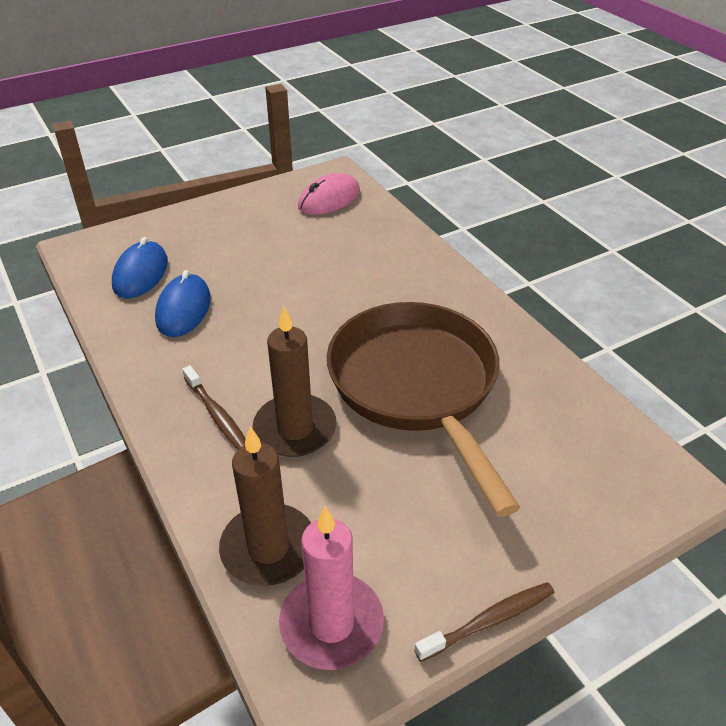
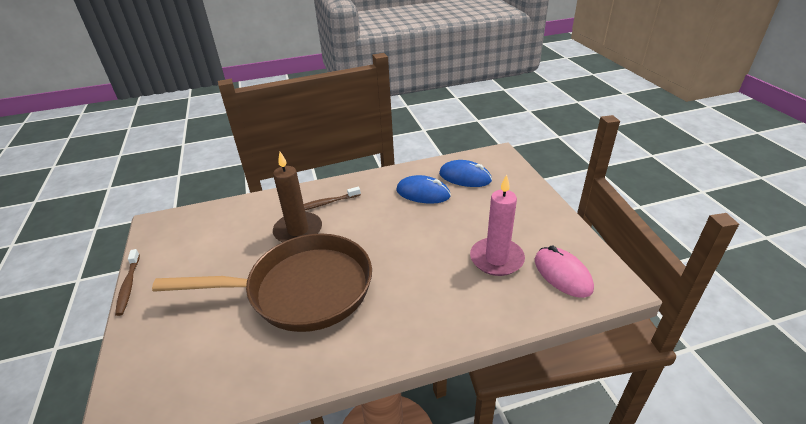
camera: 105 degrees right, 5 degrees down
brown candle [219,426,311,586] -> none
pink candle [279,506,384,670] -> pink candle moved to [470,175,525,276]

